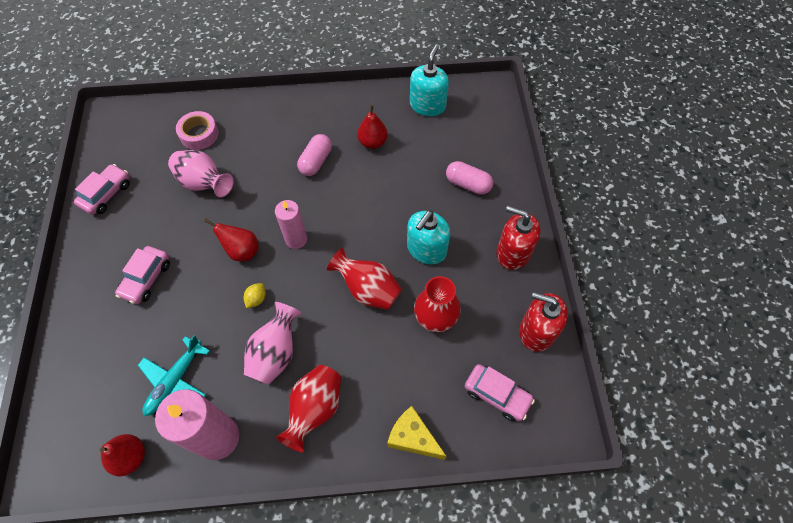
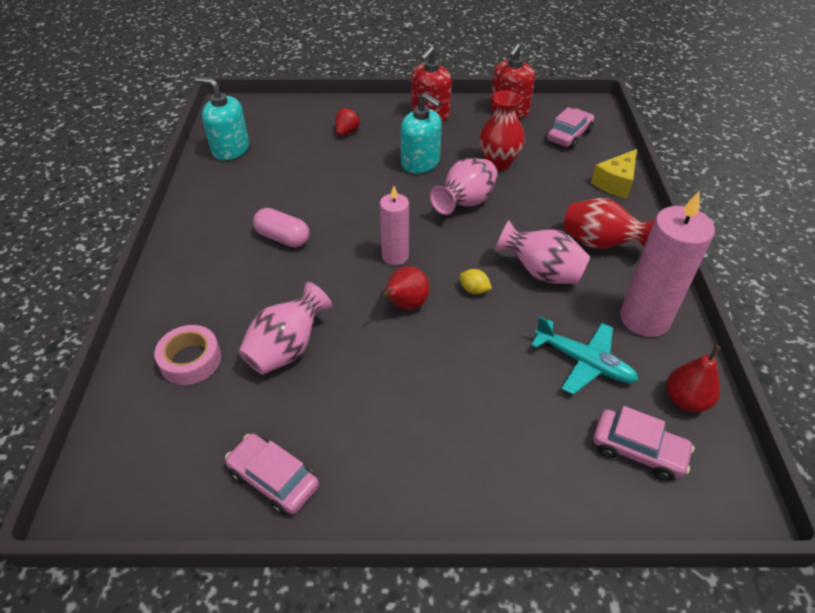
camera: 85 degrees left, 15 degrees down
pink car [115,246,170,304] -> pink car moved to [593,406,694,481]
red vase [327,248,402,310] -> pink vase [430,158,497,215]
red pear [357,105,388,149] -> none
pink capsule [446,161,493,195] -> red strawberry [335,107,361,136]

